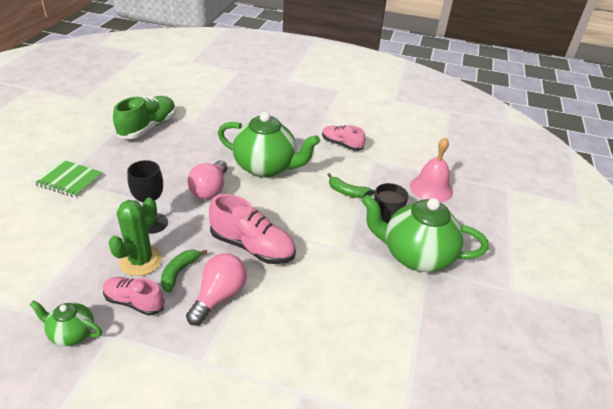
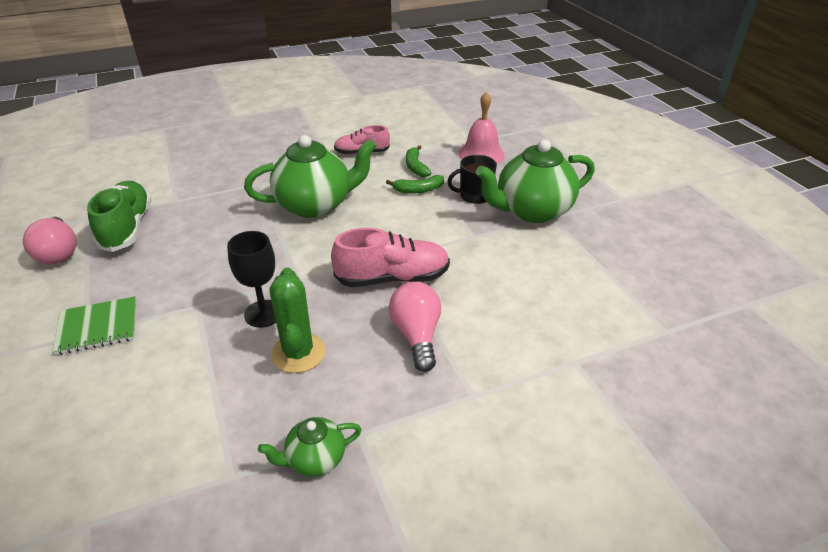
camera: 35 degrees left, 0 degrees up
pink shoe [103,277,165,316] -> none
green banana [161,250,208,292] -> green banana moved to [406,145,431,177]
pink light bulb [187,161,227,200] -> pink light bulb moved to [23,217,77,265]

